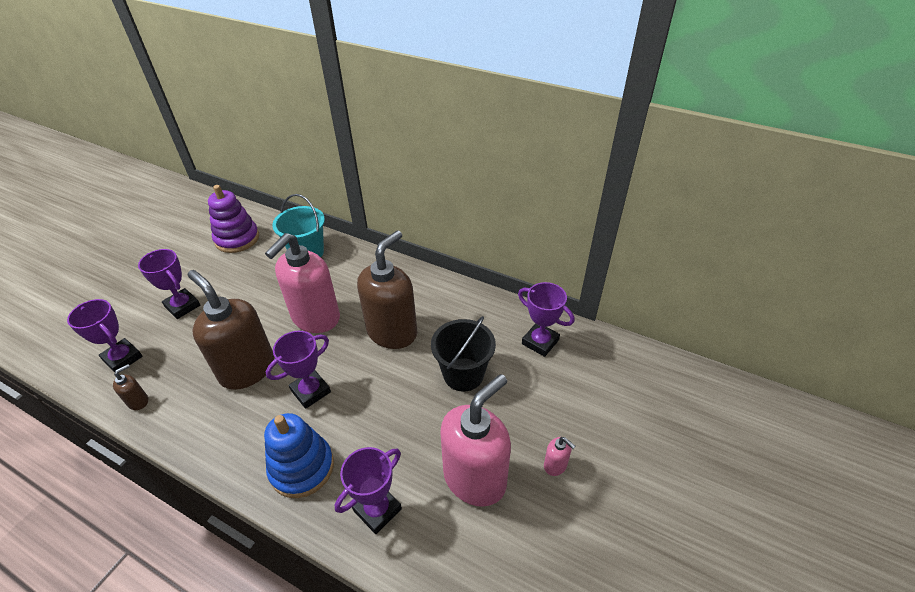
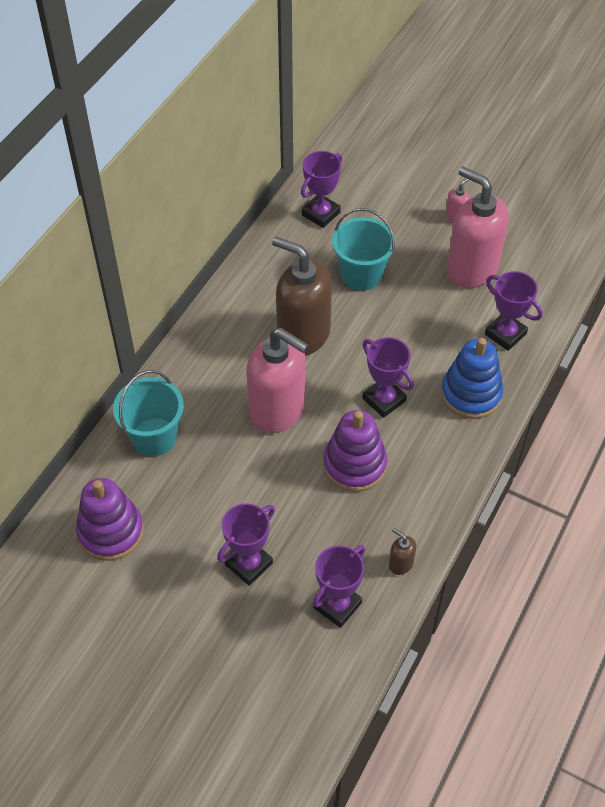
camera: 90 degrees left, 10 degrees up
brown soap dispenser [188,270,274,390] -> purple stacking toy [323,410,387,492]
black bucket [431,316,496,392] -> turquoise bucket [332,208,396,291]

